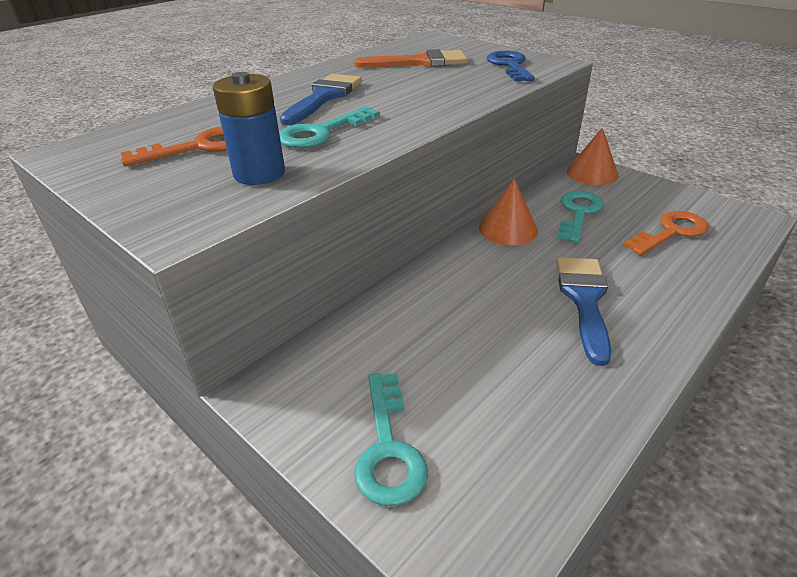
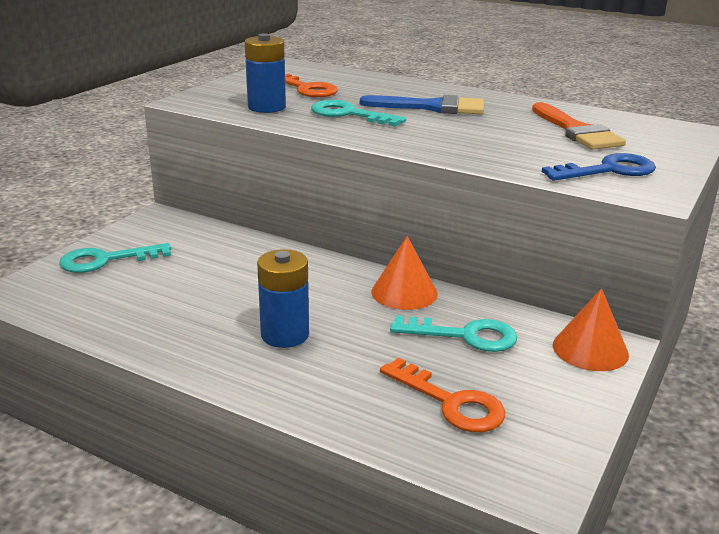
camera: 75 degrees right, 10 degrees down
blue brush [556,257,611,366] -> blue battery [257,249,309,348]

